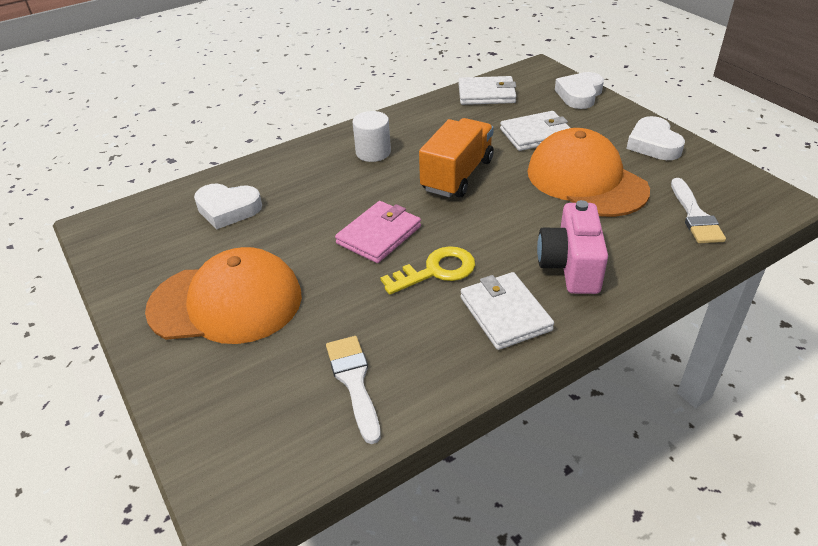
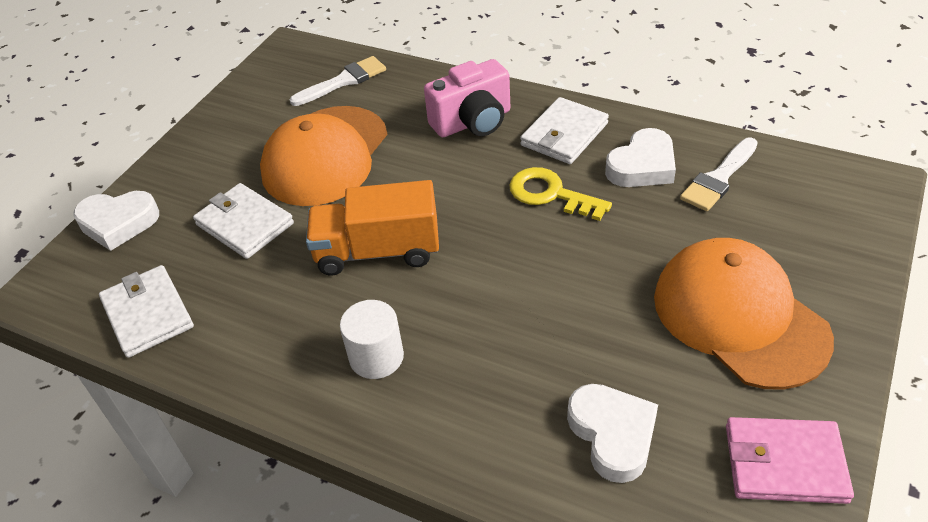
camera: 120 degrees left, 5 degrees up
pink wallet [335,201,421,263] -> pink wallet moved to [726,417,854,504]
white heart [626,116,685,160] -> white heart moved to [605,128,676,187]

